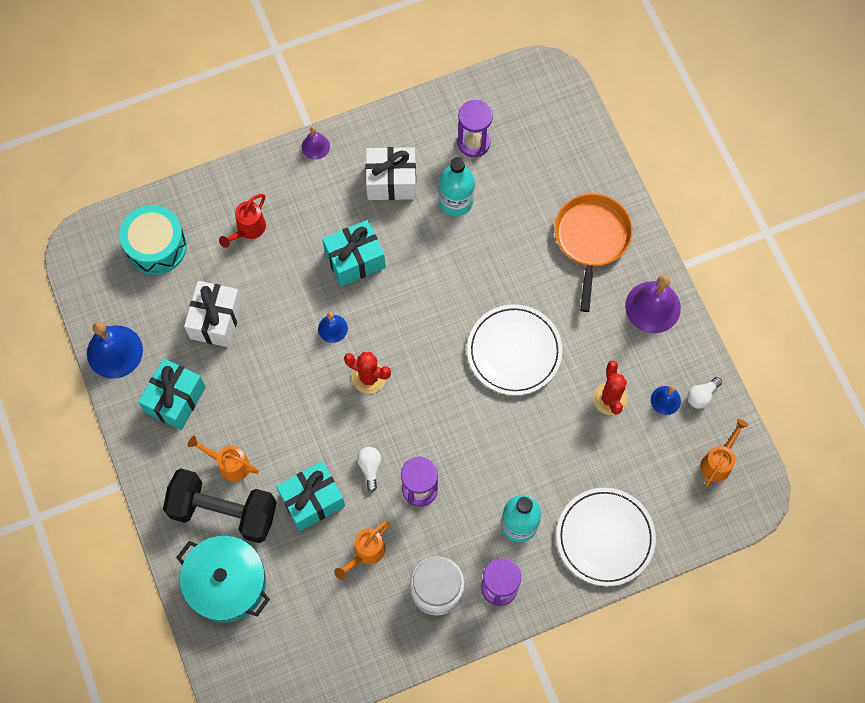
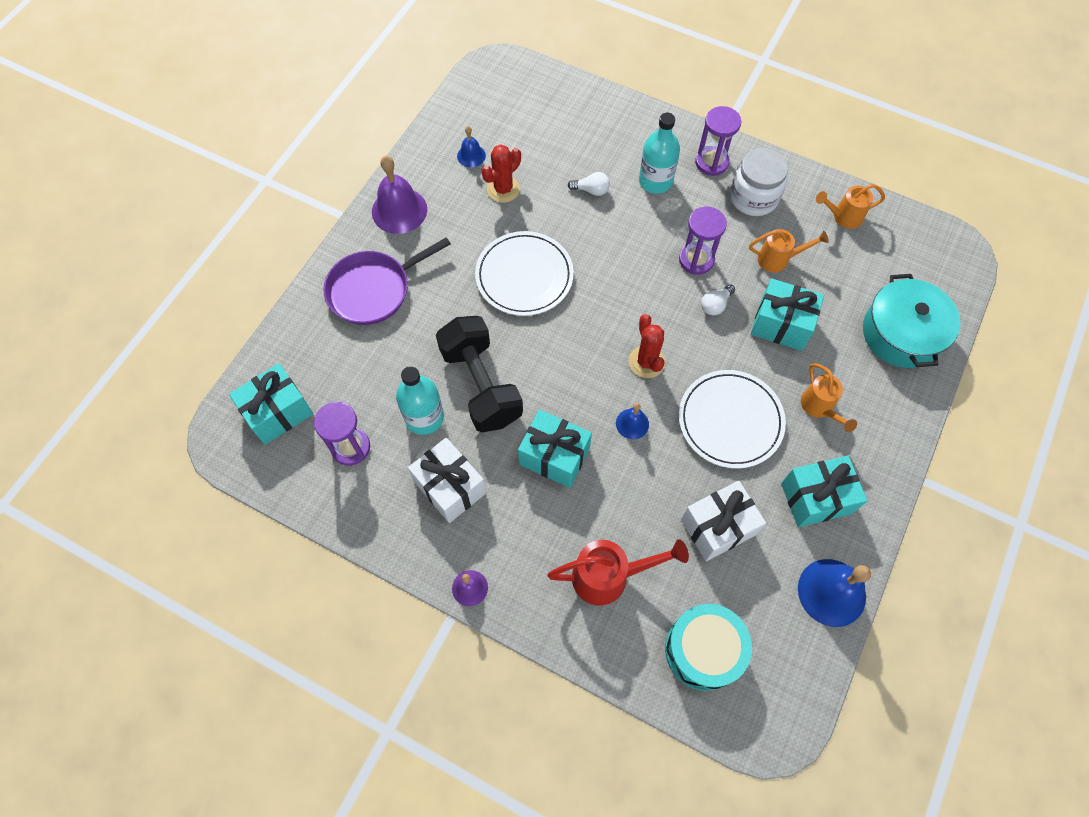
camera: 130 degrees left, 5 degrees down
black dumbbell [163,468,276,543] -> black dumbbell moved to [436,316,523,433]
red watering can [219,194,266,248] -> red watering can [547,539,689,605], size x1.53
orange pan [555,194,633,312] -> purple pan [324,237,451,325]
white plate [556,488,656,586] -> white plate moved to [679,370,786,469]
white light bulb [687,377,722,409] -> white light bulb moved to [568,172,610,196]
orange watering can [700,419,748,486] -> orange watering can moved to [816,184,885,229]
none -> turquoise gift [229,363,313,445]

